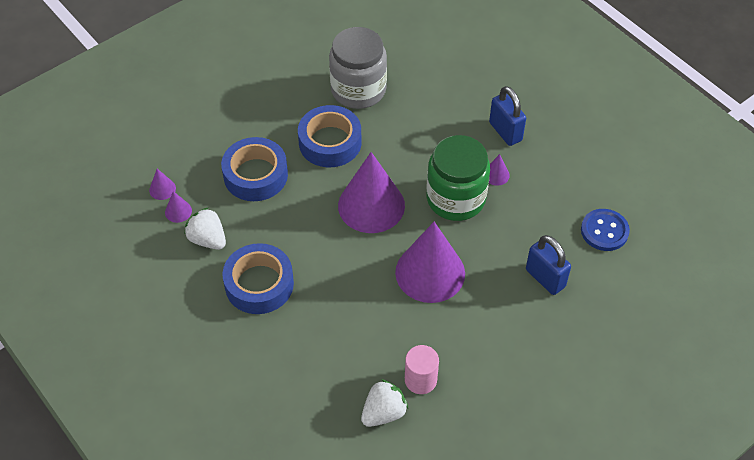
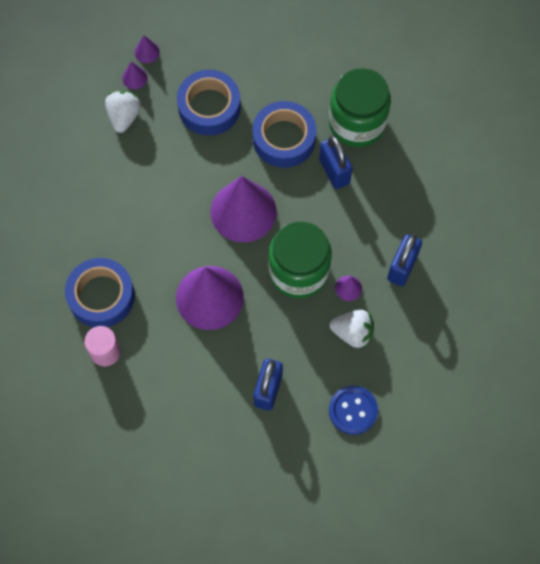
camera: 55 degrees right, 15 degrees up
blue tape [223,243,294,314] -> blue tape moved to [65,258,135,327]
grey jar [329,27,387,109] -> green jar [329,68,391,147]
white strawberry [361,379,408,427] -> white strawberry moved to [329,310,374,348]
none -> blue padlock [319,136,352,189]

